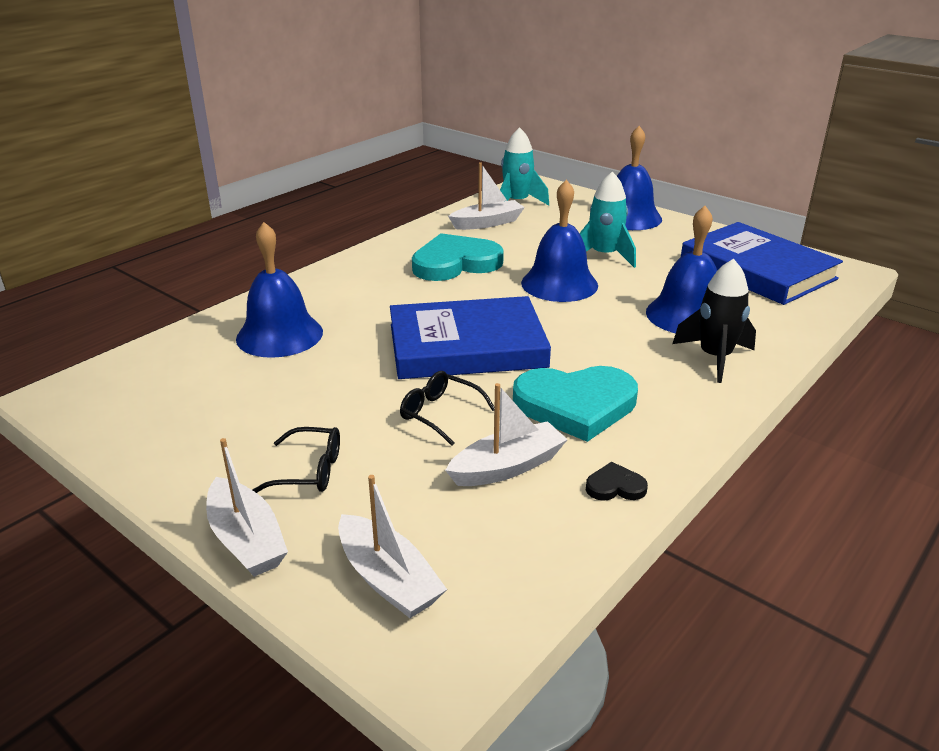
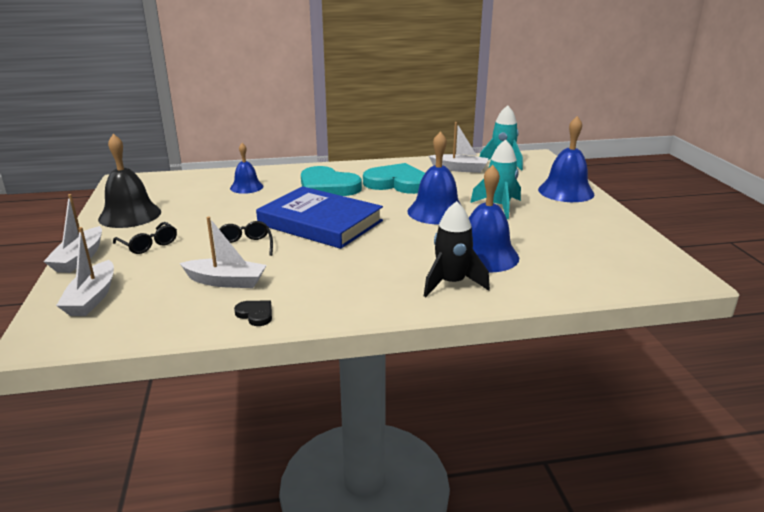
camera: 40 degrees right, 5 degrees down
blue bell [236,222,323,358] -> blue bell [230,143,263,194], size x0.61
turquoise heart [513,366,638,442] -> turquoise heart moved to [301,166,362,196]
blue book [681,222,843,305] -> none
none -> black bell [98,134,161,228]

